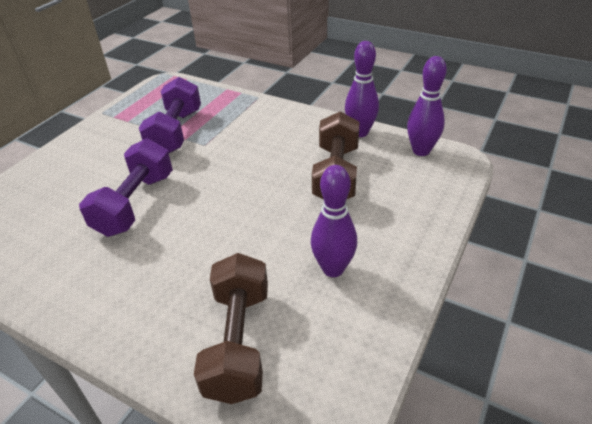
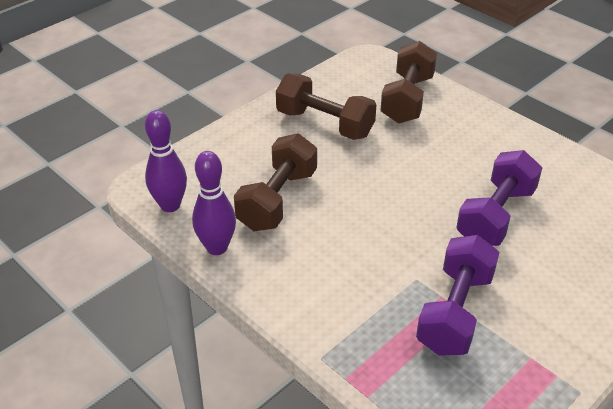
camera: 165 degrees left, 0 degrees up
purple bowling pin [311,165,357,277] -> brown dumbbell [276,73,377,140]

